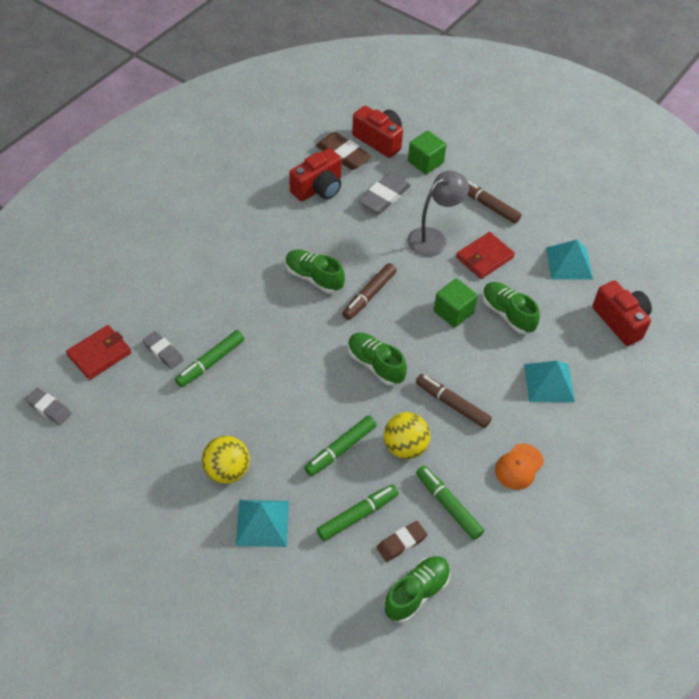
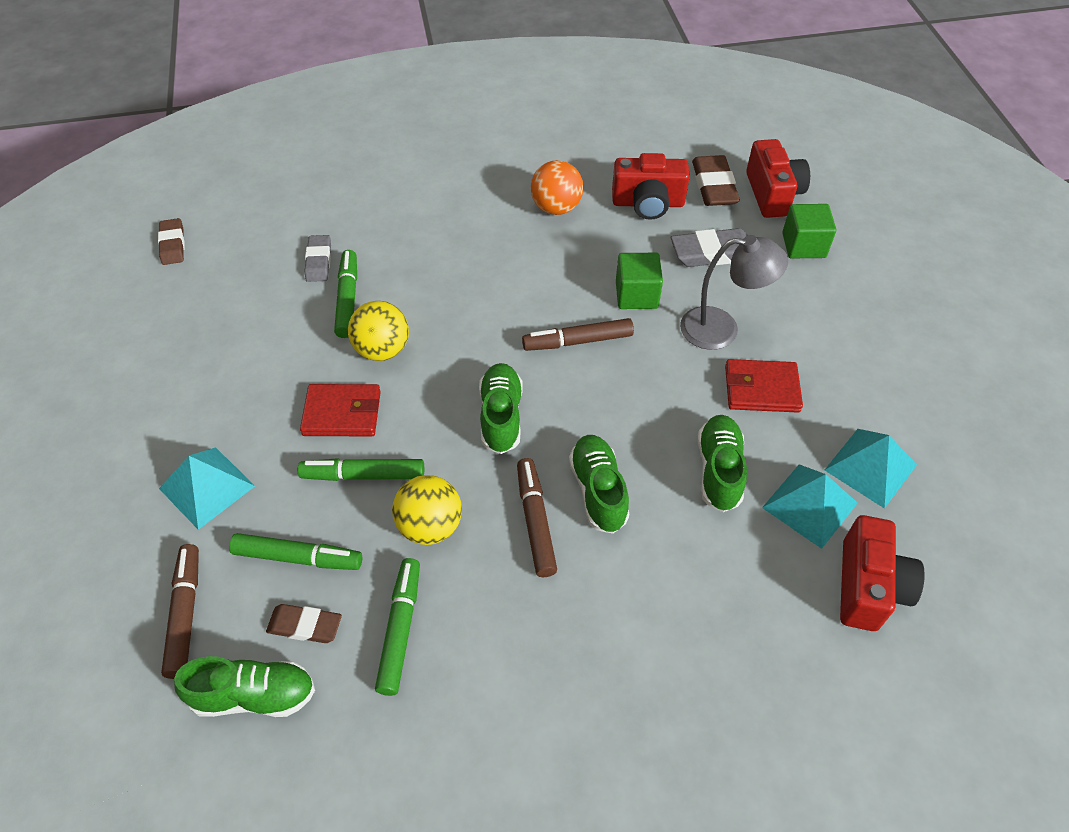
camera: 45 degrees right, 0 degrees up
grey eraser [25,388,71,425] -> brown eraser [158,218,184,265]
red wallet [66,325,131,380] -> red wallet moved to [300,384,381,436]
green marker [175,330,245,387] -> green marker turned 90 degrees clockwise [334,250,357,338]
yellow ball [202,436,250,484] -> yellow ball moved to [348,301,409,361]
green shoe [286,250,345,294] -> green shoe moved to [569,435,629,534]
green cube [434,278,478,328] -> green cube moved to [616,253,663,309]
brown marker [467,180,521,224] -> brown marker moved to [161,544,199,679]
orange cap [495,444,544,490] -> none
turquoise pyramid [524,361,575,402] -> turquoise pyramid moved to [762,464,858,549]
none -> orange ball [531,160,583,215]

